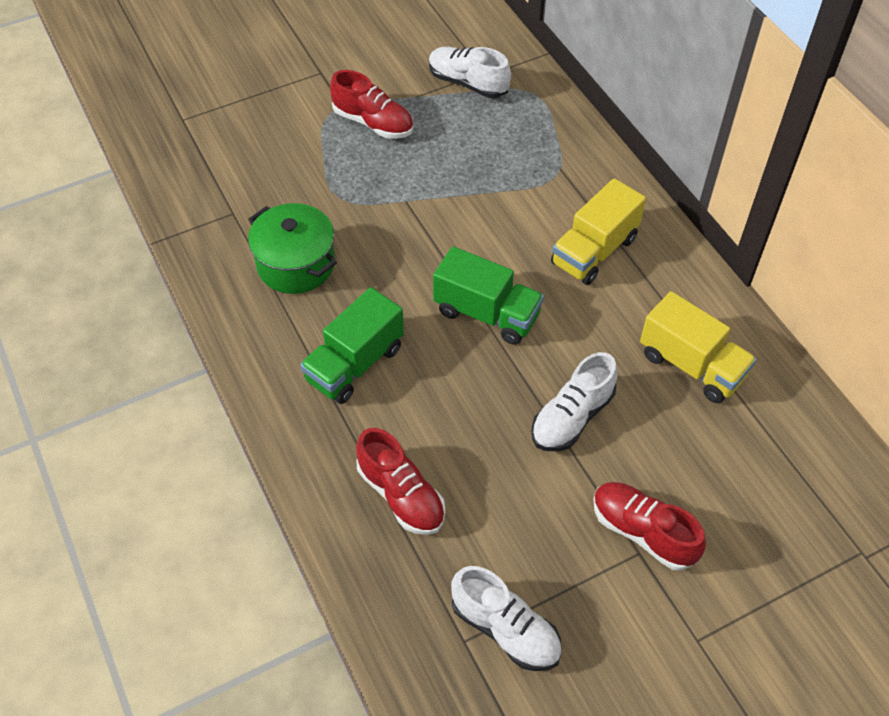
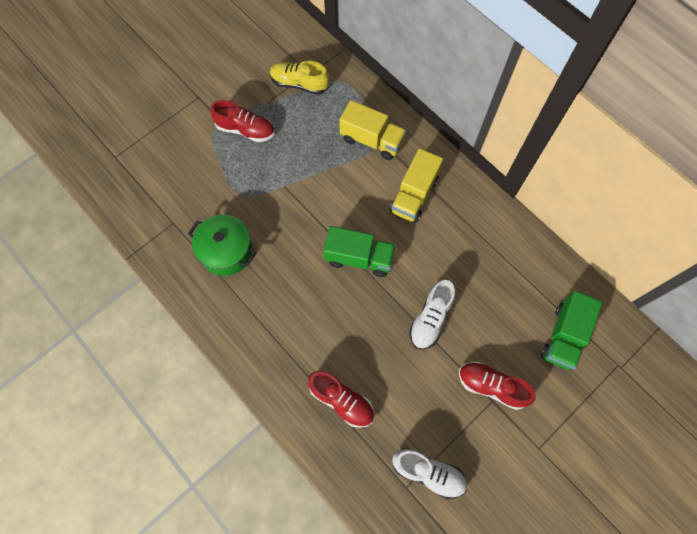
camera: 15 degrees left, 15 degrees up
green truck [300,287,404,404] -> green truck moved to [541,291,602,370]
white shoe [429,47,511,98] -> yellow shoe [270,61,329,95]
yellow truck [640,291,757,403] -> yellow truck moved to [339,100,407,160]

